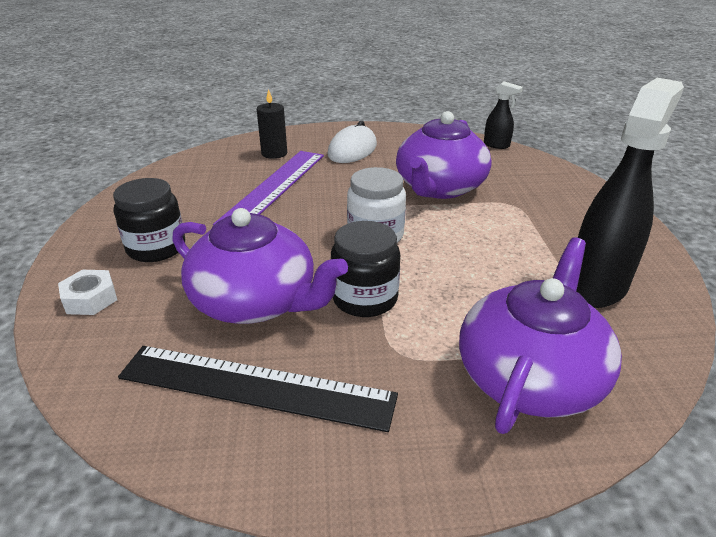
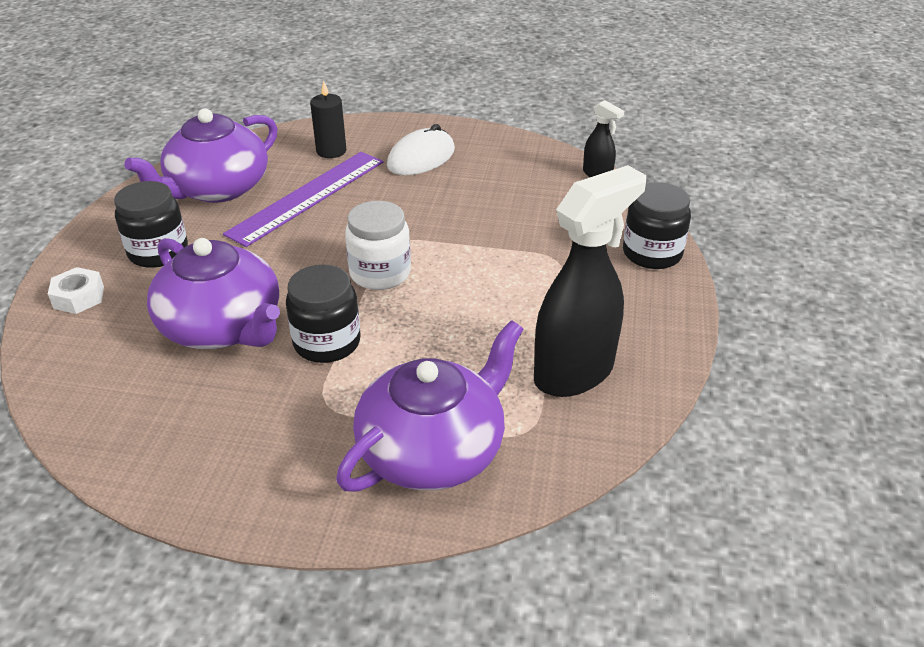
camera: 15 degrees right, 5 degrees up
black ruler [118,346,398,432] -> none
purple teapot [396,111,492,199] -> purple teapot moved to [124,108,277,203]
none -> black jar [623,182,691,269]

